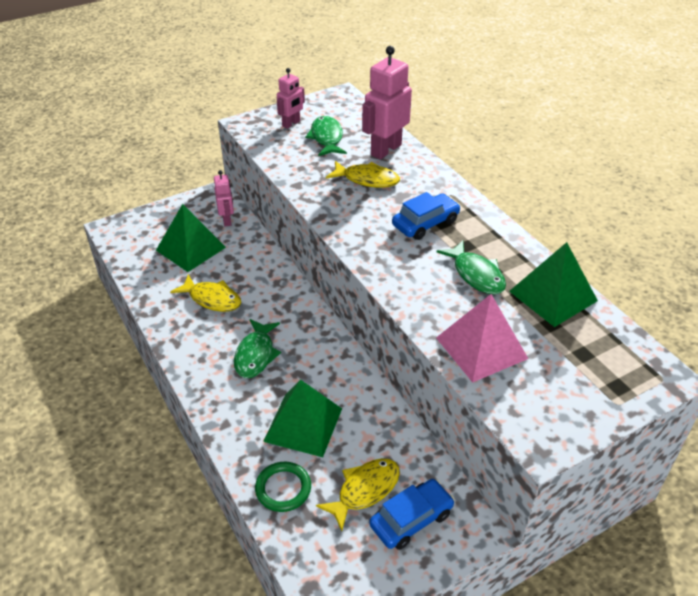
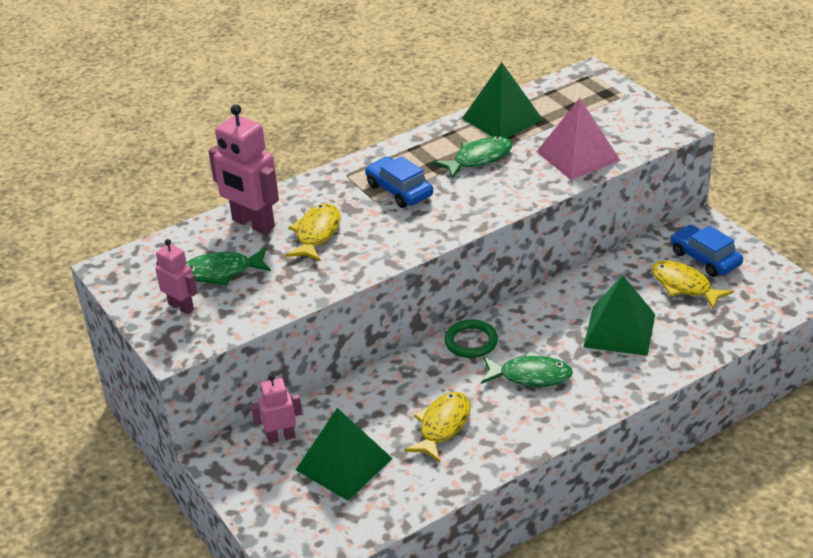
camera: 90 degrees left, 5 degrees down
green ring [255,462,311,512] -> green ring moved to [444,319,498,358]

